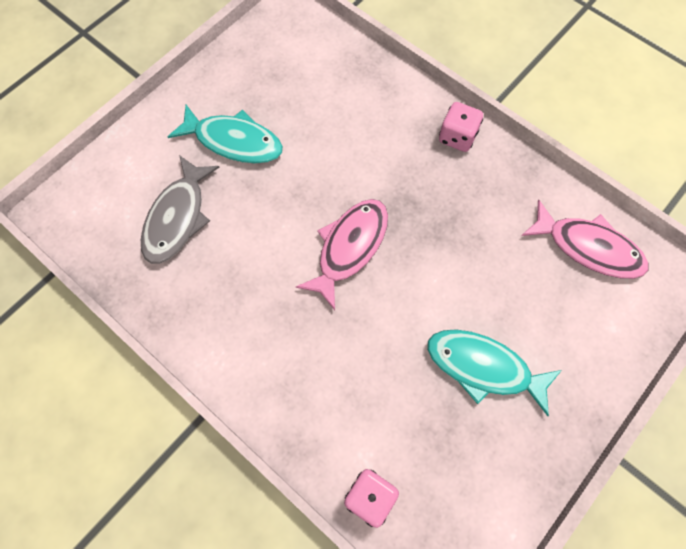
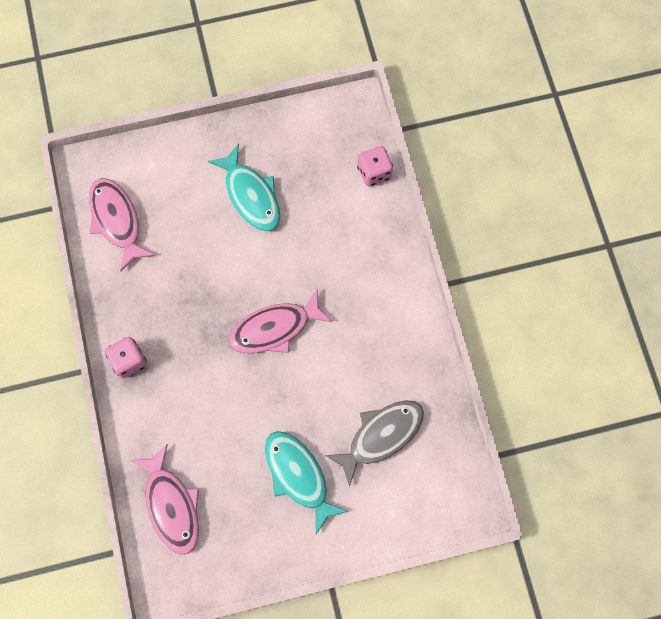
camera: 145 degrees left, 5 degrees up
none -> pink fish [131,444,199,555]

